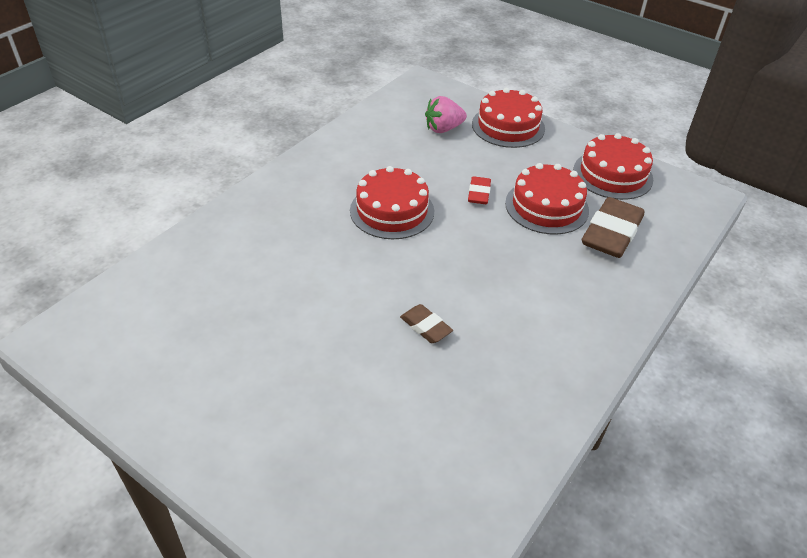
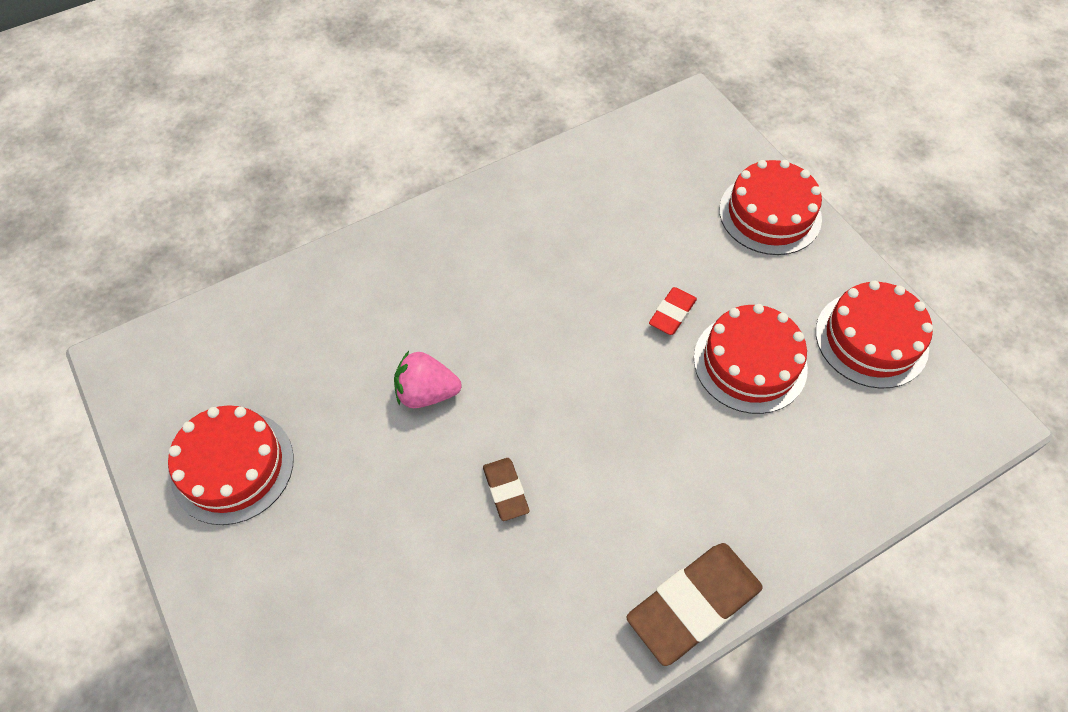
camera: 25 degrees right, 15 degrees up
red cake [350,166,434,239] -> red cake moved to [168,405,294,525]
pink strawberry [425,96,467,133] -> pink strawberry moved to [394,351,461,408]
brown eraser [582,197,644,258] -> brown eraser moved to [626,543,763,666]

